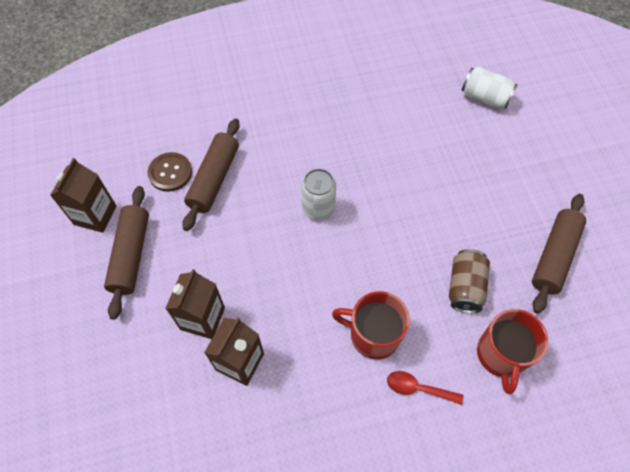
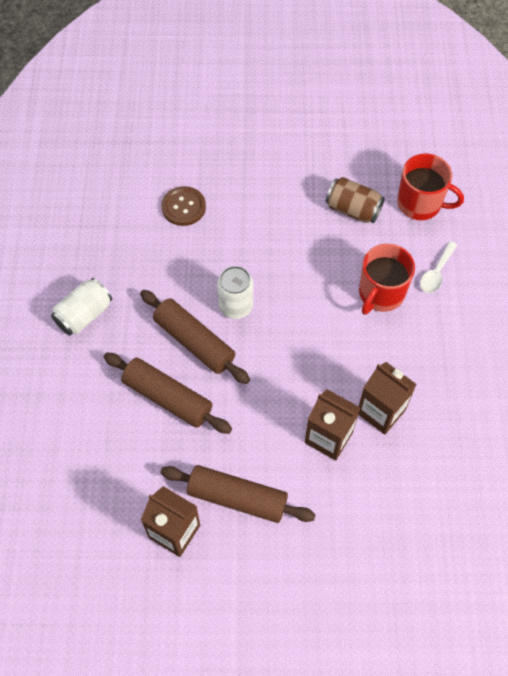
camera: 75 degrees left, 0 degrees up
brown button [148,152,192,192] -> brown button moved to [161,186,206,226]
red spoon [387,371,464,405] -> white spoon [420,241,457,293]
white can [462,67,518,109] -> white can moved to [51,278,112,336]
brown rolling pin [532,194,586,314] -> brown rolling pin moved to [140,290,250,384]

